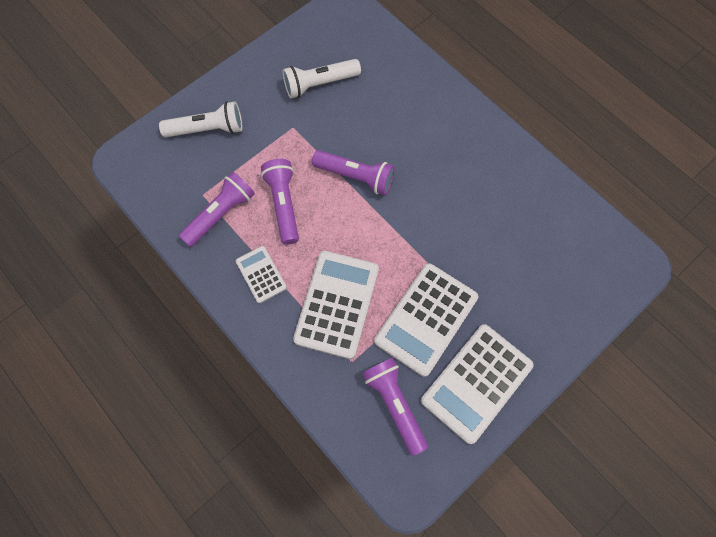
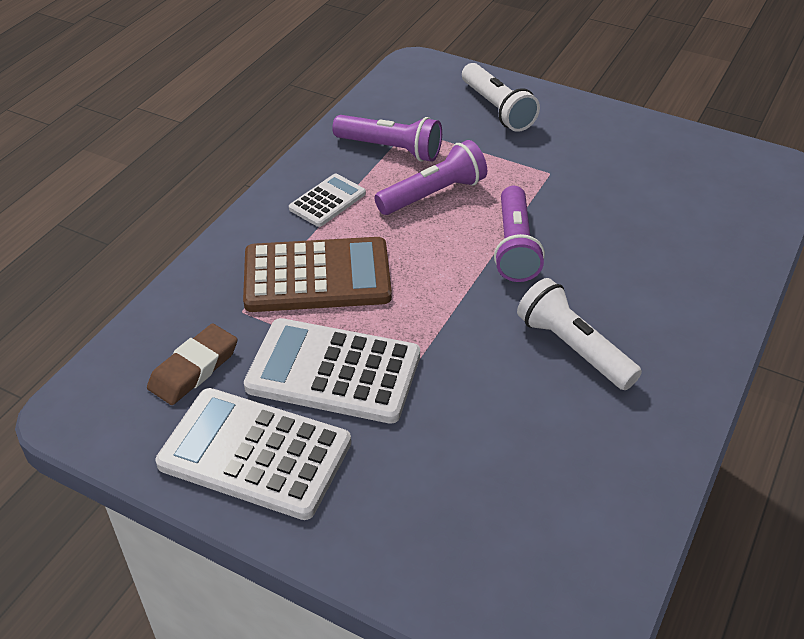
camera: 70 degrees right, 25 degrees down
white flashlight [283,59,361,98] -> white flashlight moved to [517,278,642,390]
white calculator [293,251,379,359] -> brown calculator [243,237,392,312]
purple flashlight [362,358,428,456] -> brown eraser [147,324,238,405]

